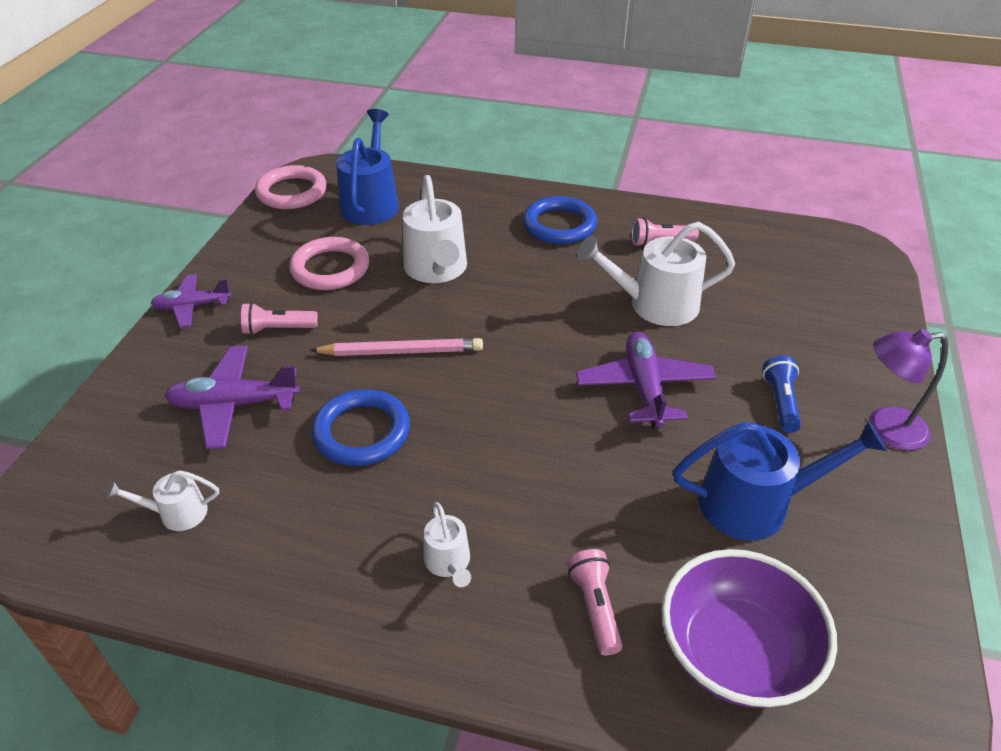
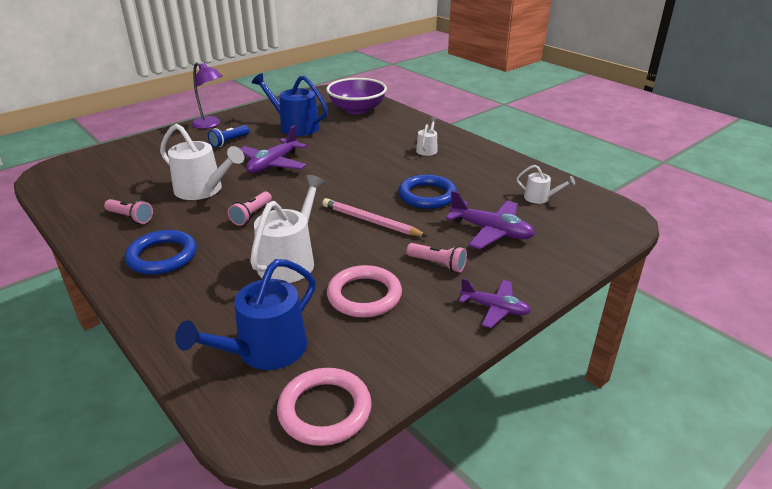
camera: 145 degrees left, 10 degrees down
pink flashlight [567,549,622,656] -> pink flashlight moved to [228,191,272,226]

